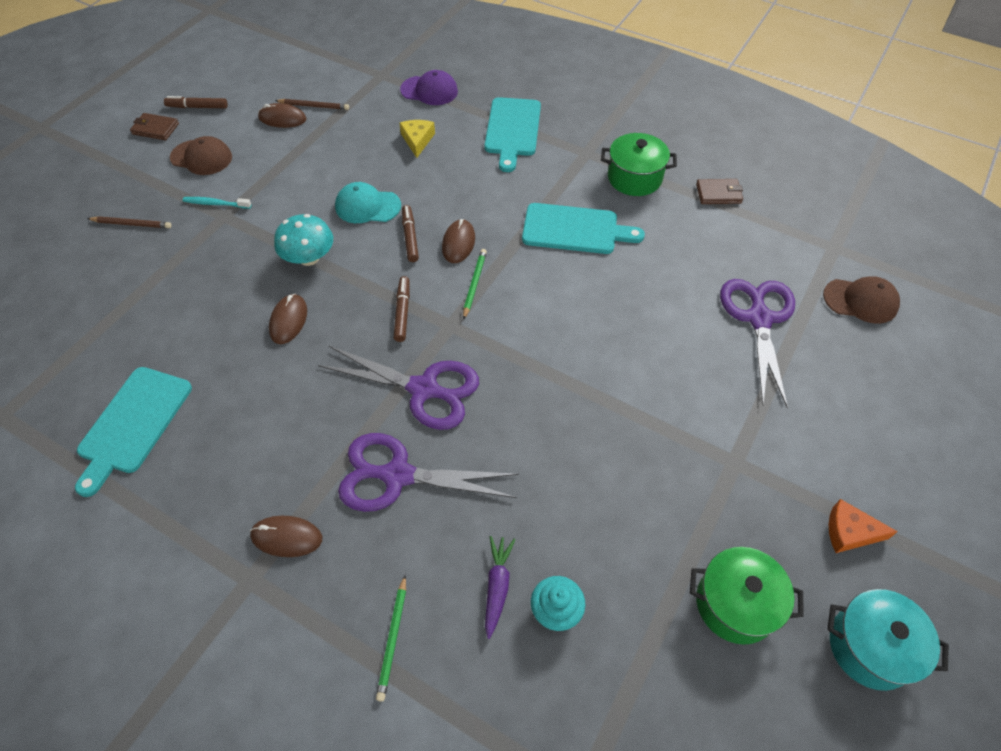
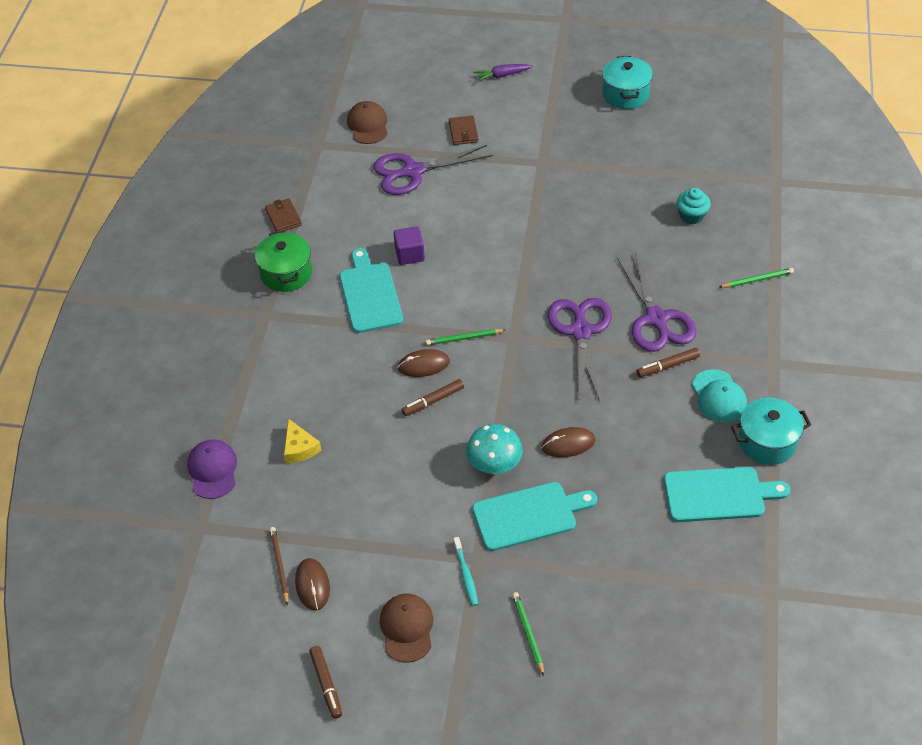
camera: 110 degrees left, 5 degrees down
brown pencil [87,216,172,228] -> green pencil [512,592,544,676]
brown wallet [130,113,179,140] -> brown wallet moved to [449,115,479,145]
brown mouse [250,516,322,557] -> none
turquoise cap [335,182,401,223] -> turquoise cap moved to [692,369,747,423]
brown marker [393,276,410,342] -> brown marker moved to [637,348,700,377]
yellow cheese [399,120,435,158] -> yellow cheese turned 90 degrees counterclockwise [284,419,321,464]
turquoise cutting board [484,97,541,172] -> turquoise cutting board moved to [472,482,597,551]
purple carrot [485,536,516,639] -> purple carrot moved to [473,64,532,82]
green pot [690,547,804,644] -> none
orange cheese [829,499,898,553] -> none
none -> purple cube [394,226,425,265]
none -> turquoise pot [731,397,811,465]

